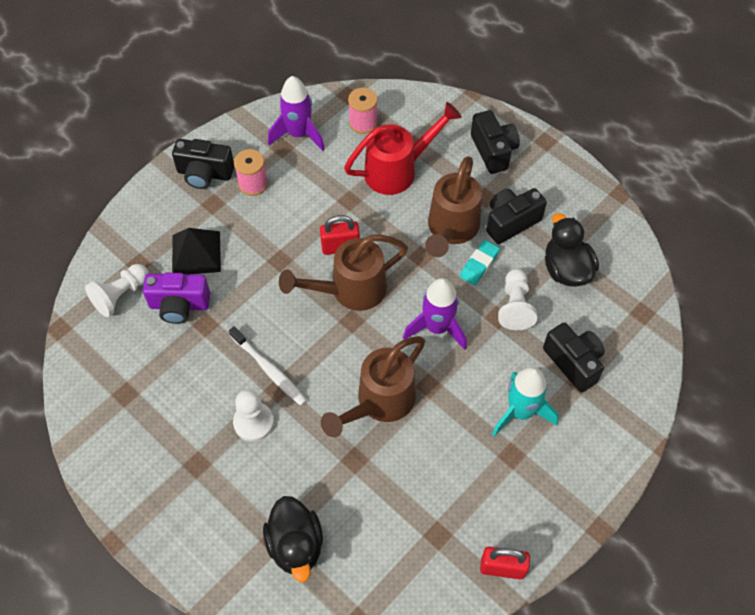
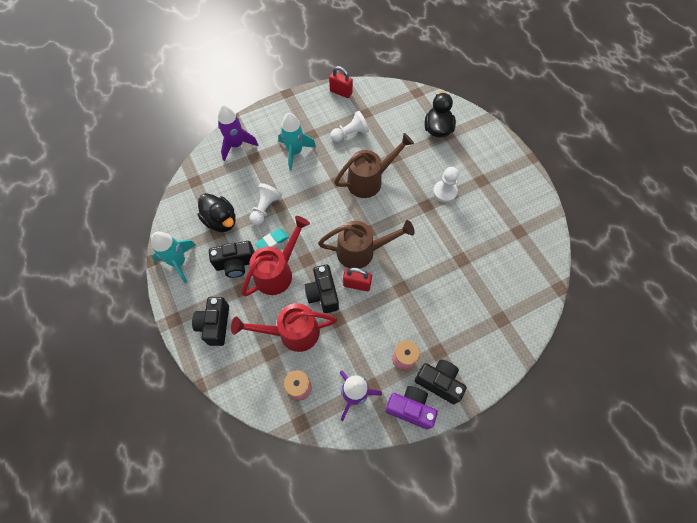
camera: 160 degrees left, 5 degrees up
white pawn [85,264,149,317] -> white pawn moved to [330,111,369,142]
purple camera [143,273,210,324] -> purple camera moved to [385,386,438,429]
black pyramid [172,228,221,274] -> none
white toothbrush [229,326,307,406] -> none
purple rocket [403,278,467,350] -> purple rocket moved to [218,105,258,161]
brown watering can [425,156,482,257] -> red watering can [242,216,310,296]
black camera [543,322,605,393] -> black camera moved to [304,264,339,313]
black duck [545,213,599,287] -> black duck turned 45 degrees counterclockwise [198,193,236,232]
none -> turquoise rocket [151,231,196,283]

